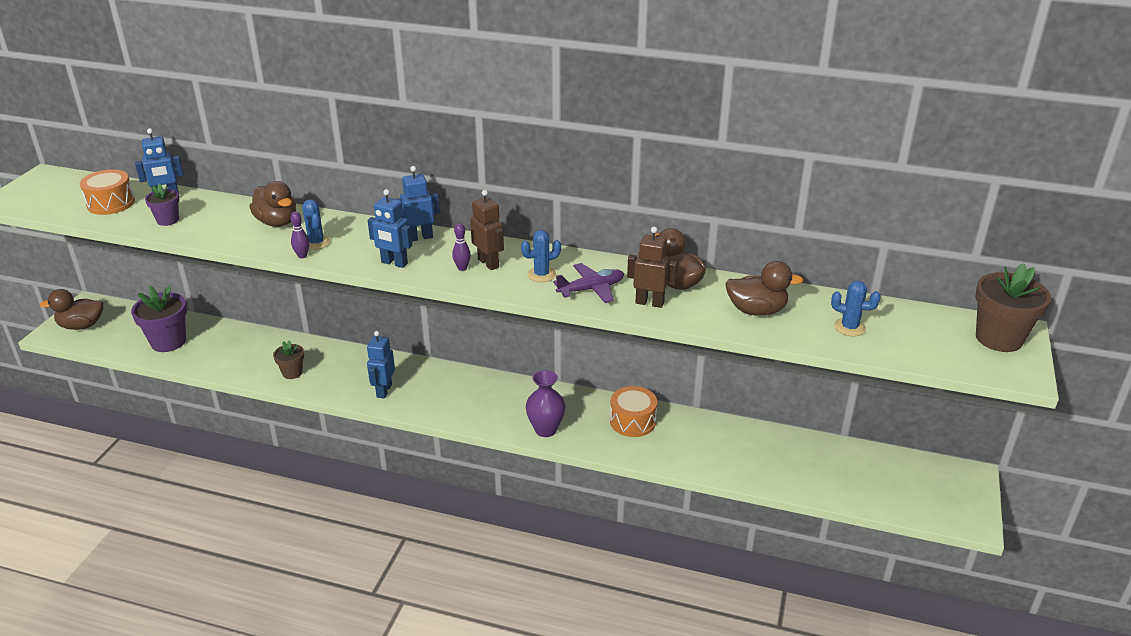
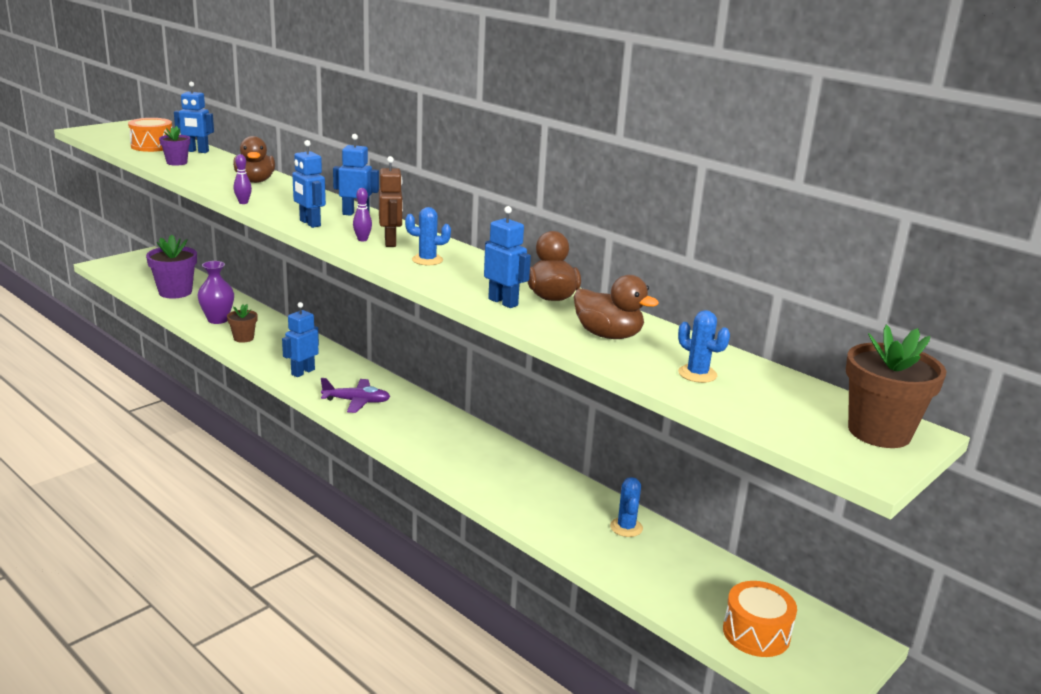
camera: 25 degrees right, 10 degrees down
brown duck [40,289,103,330] -> none
blue cactus [302,199,330,250] -> blue cactus moved to [610,477,643,537]
purple vase [526,370,566,437] -> purple vase moved to [197,261,234,324]
purple plane [553,263,624,303] -> purple plane moved to [321,378,391,413]
orange drum [610,386,657,437] -> orange drum moved to [723,581,797,657]
brown robot [627,227,678,308] -> blue robot [484,206,531,308]

